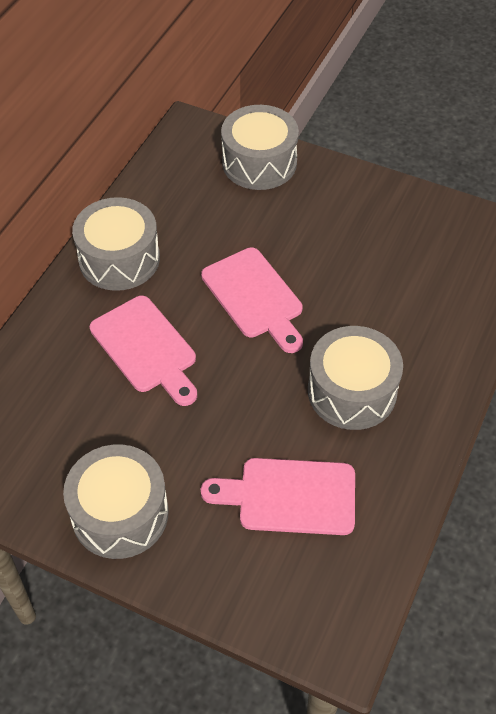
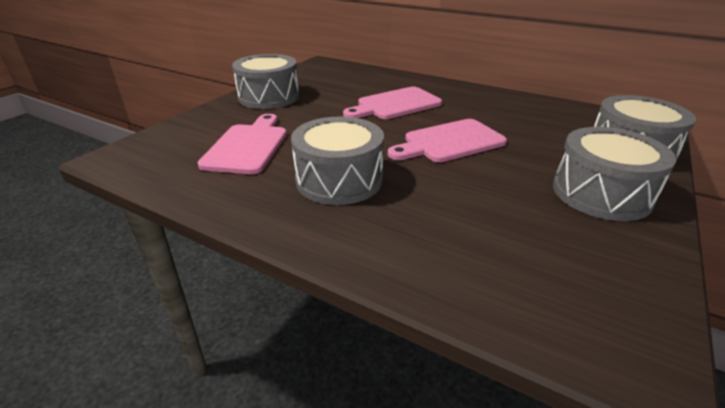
camera: 95 degrees right, 20 degrees down
grey drum [72,197,160,291] -> grey drum moved to [553,127,676,221]

